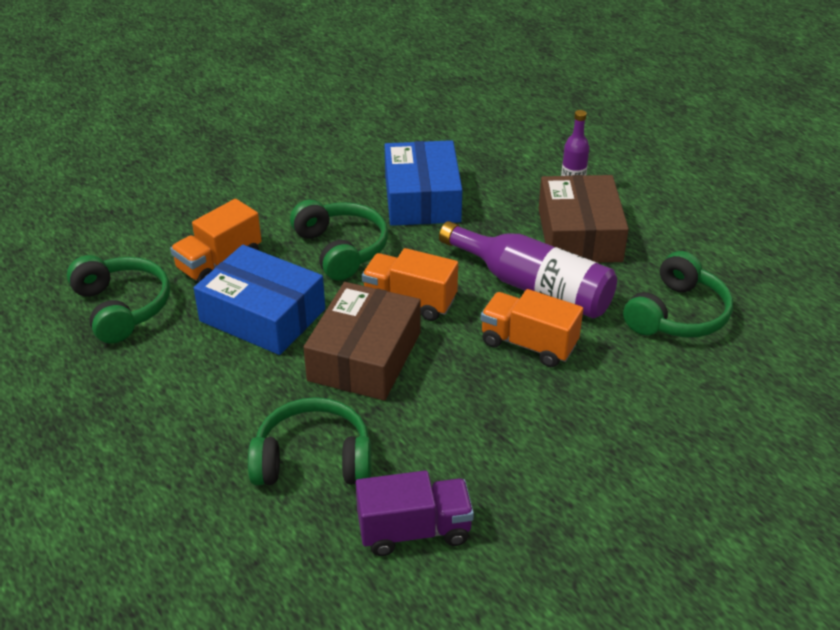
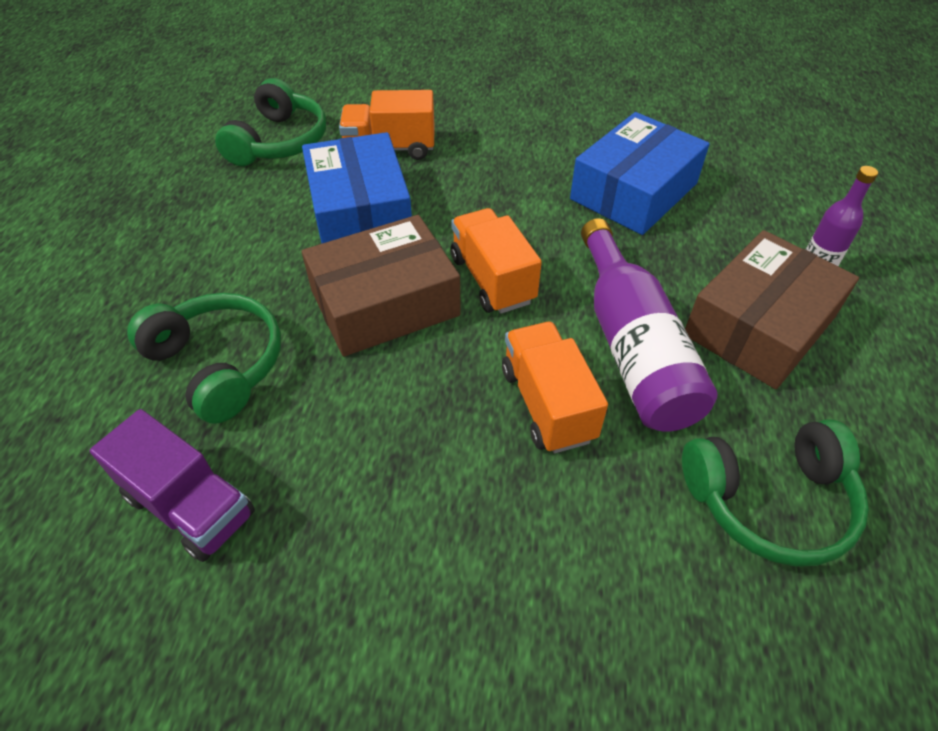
camera: 45 degrees right, 10 degrees up
green headphones [290,200,388,281] -> none

